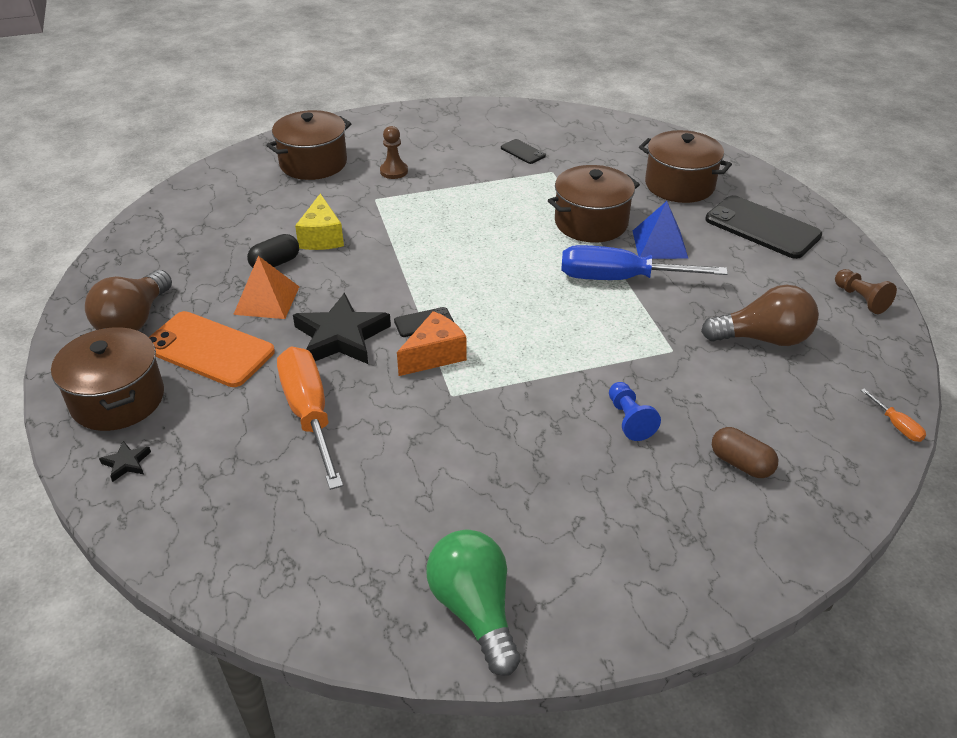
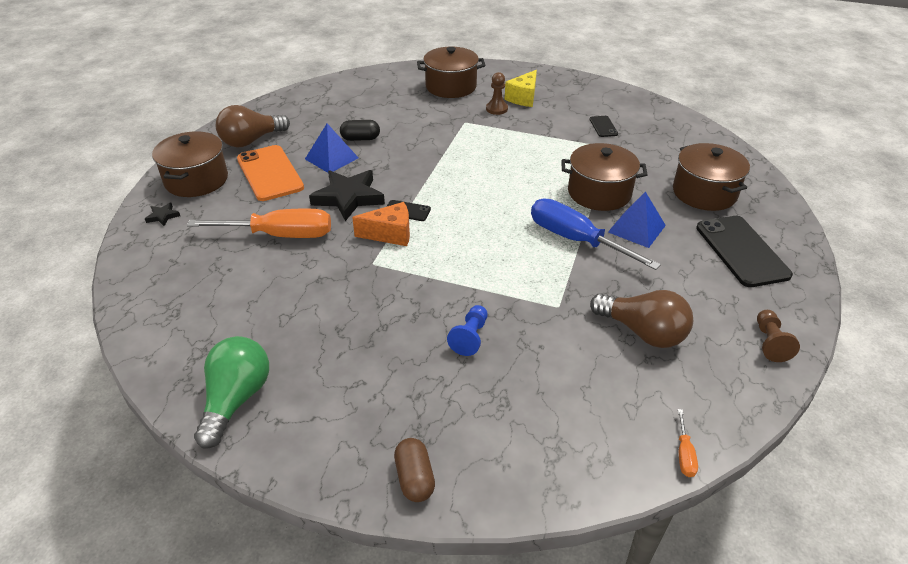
camera: 35 degrees right, 0 degrees up
orange pyramid [233,256,299,319] -> blue pyramid [305,124,358,173]
orange screwdriver [277,347,343,490] -> orange screwdriver turned 75 degrees clockwise [187,209,331,238]
yellow cheese [295,194,344,250] -> yellow cheese moved to [505,70,537,107]
brown capsule [712,427,778,478] -> brown capsule moved to [394,438,435,502]

